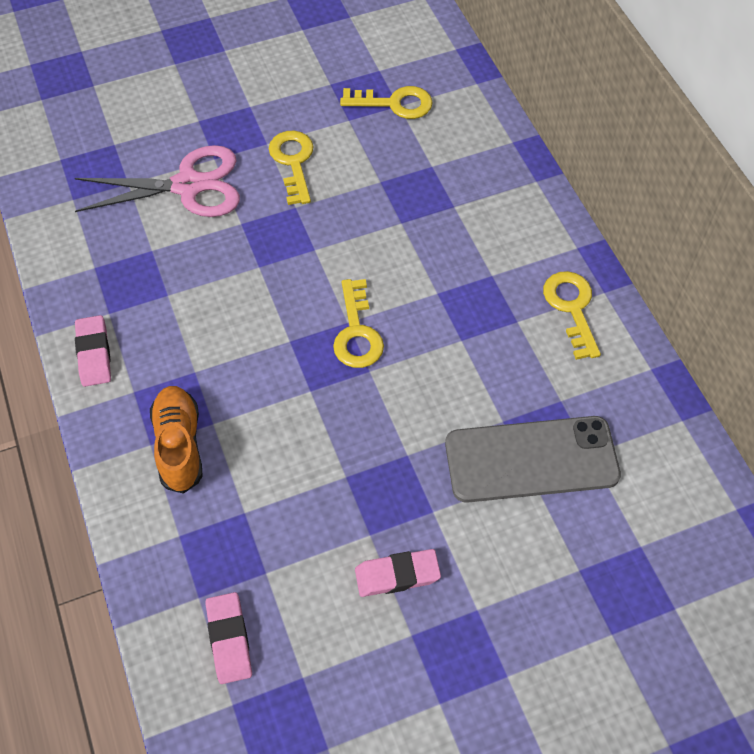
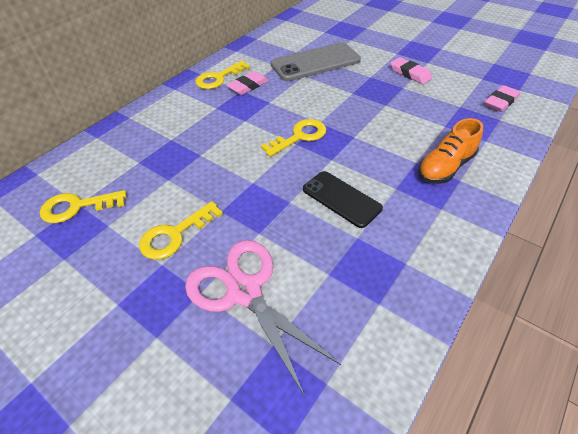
camera: 120 degrees left, 10 degrees down
pink eraser [75,315,111,387] -> pink eraser moved to [226,71,269,95]
yellow key [340,86,433,119] -> yellow key turned 75 degrees counterclockwise [40,190,126,223]
grey phone [445,416,621,503] -> grey phone turned 75 degrees counterclockwise [271,42,361,81]
none -> black phone [303,171,383,228]

